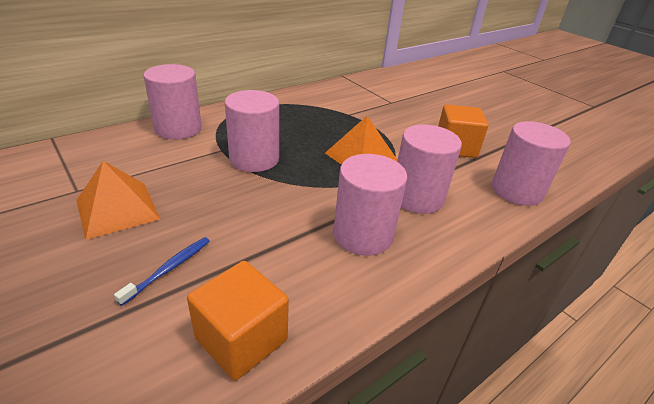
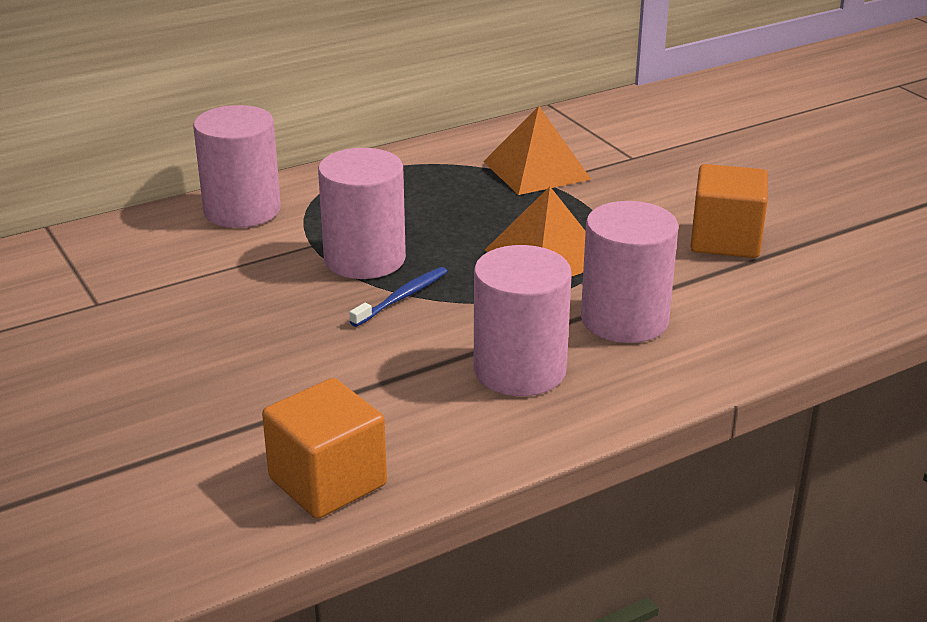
camera: 10 degrees right, 5 degrees down
orange pyramid [76,161,160,240] -> orange pyramid moved to [483,106,592,195]
blue toothbrush [114,237,210,306] -> blue toothbrush moved to [349,267,447,327]
pink cylinder [492,121,571,206] -> none

